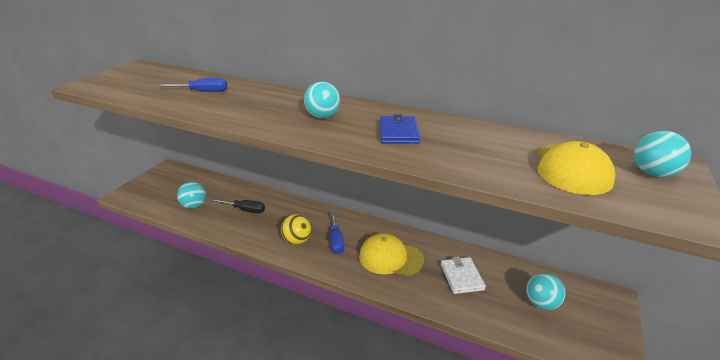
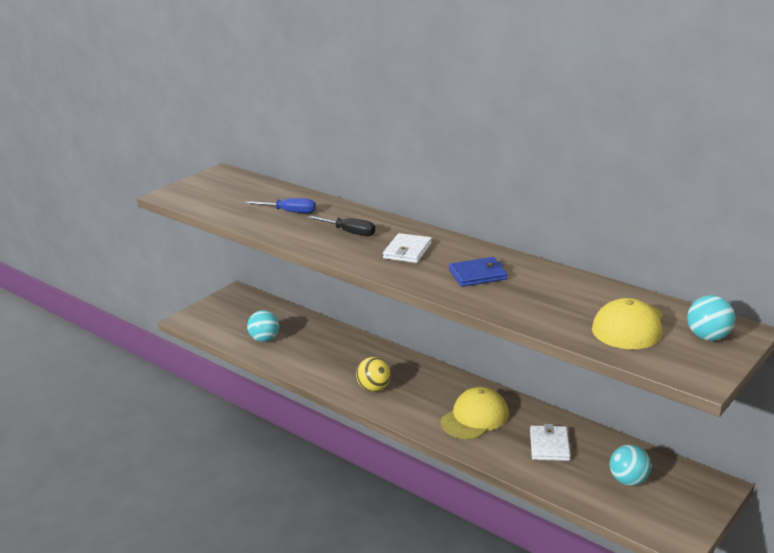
camera: 15 degrees right, 5 degrees down
black screwdriver [210,199,265,213] -> black screwdriver moved to [307,215,375,236]
turquoise ball [304,82,340,118] -> white wallet [383,233,432,263]
blue screwdriver [330,211,344,254] -> none
yellow cap [359,233,424,276] -> yellow cap turned 105 degrees clockwise [441,387,509,439]
blue wallet [380,114,420,144] -> blue wallet turned 60 degrees clockwise [449,257,507,287]

